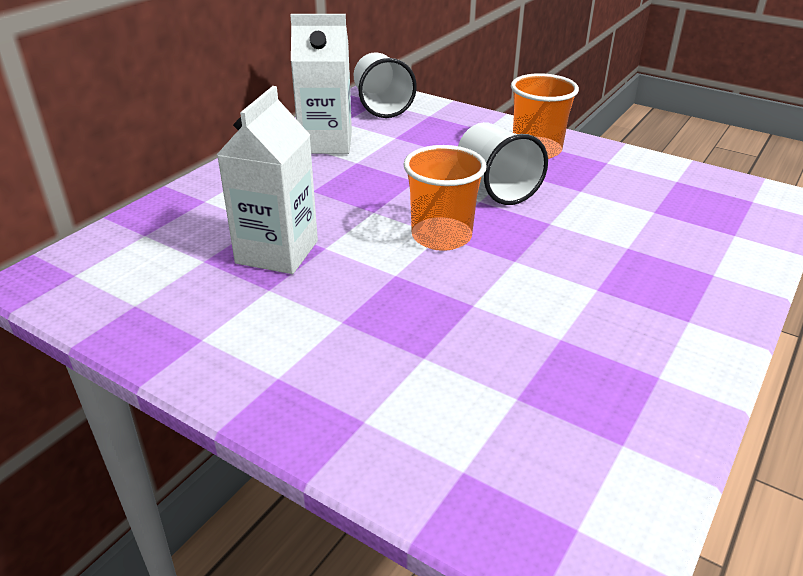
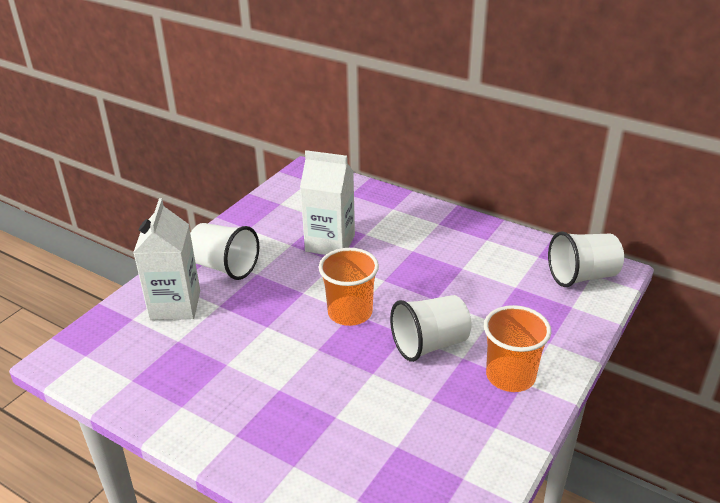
camera: 90 degrees right, 0 degrees up
white carton [290,14,352,154] -> white carton moved to [133,198,200,320]
none -> white cup [190,223,260,280]

